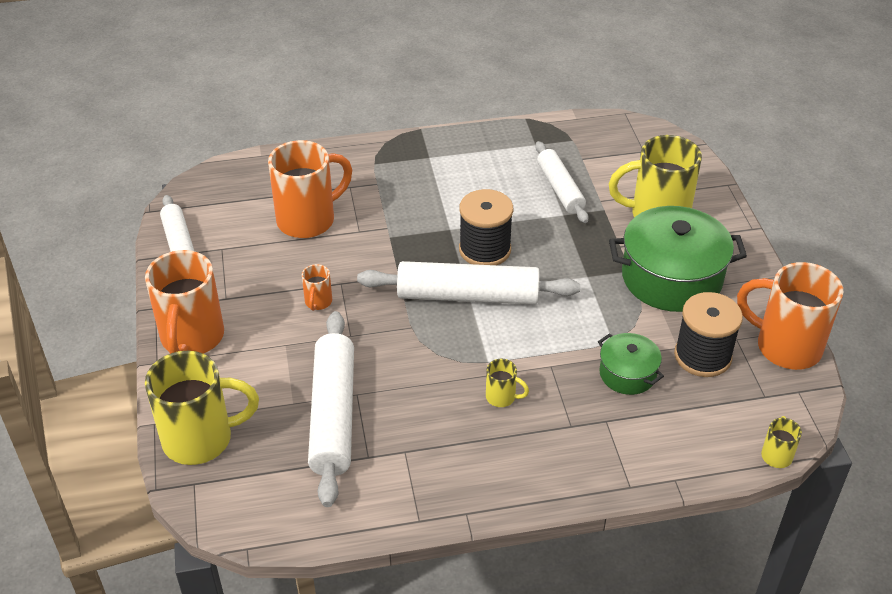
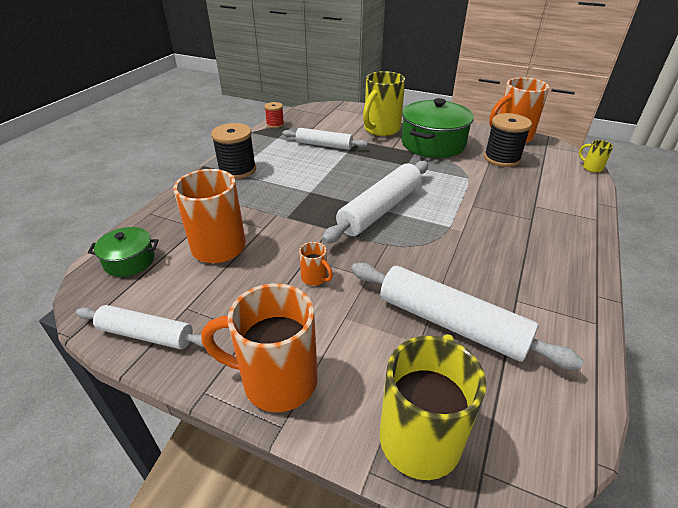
camera: 55 degrees left, 5 degrees down
orange mug [145,250,224,354] -> orange mug turned 150 degrees clockwise [201,283,318,412]
black spool [459,189,513,265] -> black spool moved to [211,123,256,179]
yellow mug [486,359,529,407] -> none
green pot [598,333,664,395] -> green pot moved to [88,227,158,277]
none -> red spool [264,102,284,128]

